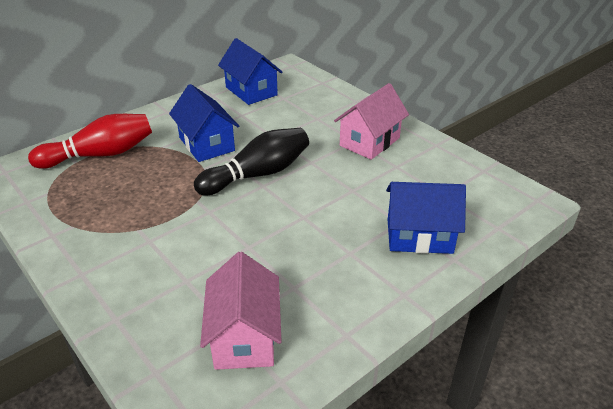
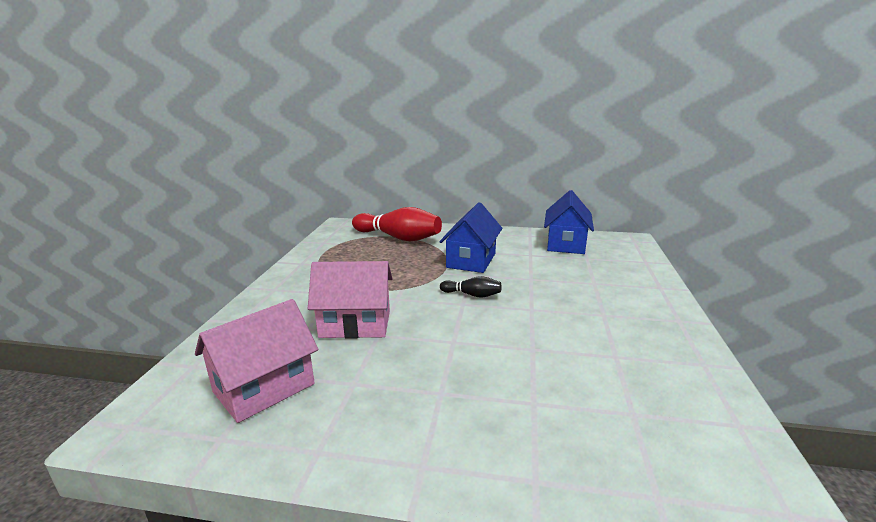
camera: 50 degrees right, 15 degrees down
black bowling pin [194,128,309,195] -> black bowling pin [440,276,501,298], size x0.48
pink house [334,83,409,160] -> pink house moved to [308,261,393,339]
blue house [386,182,466,254] -> none

